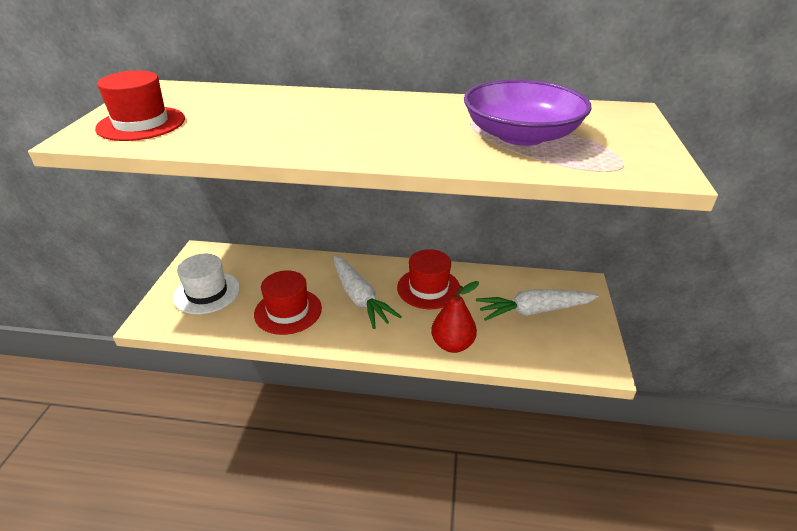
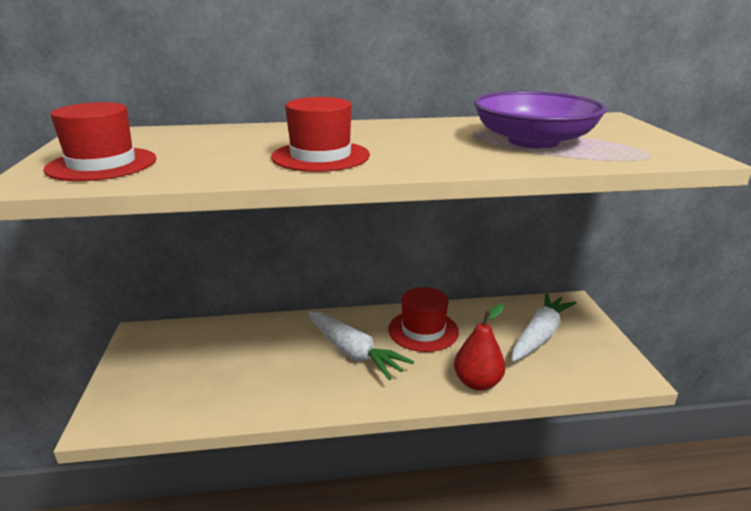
camera: 15 degrees left, 10 degrees down
white hat [173,254,240,314] -> none
red hat [254,270,322,335] -> red hat moved to [271,97,370,172]
white carrot [476,289,599,321] -> white carrot turned 150 degrees clockwise [512,293,577,362]

